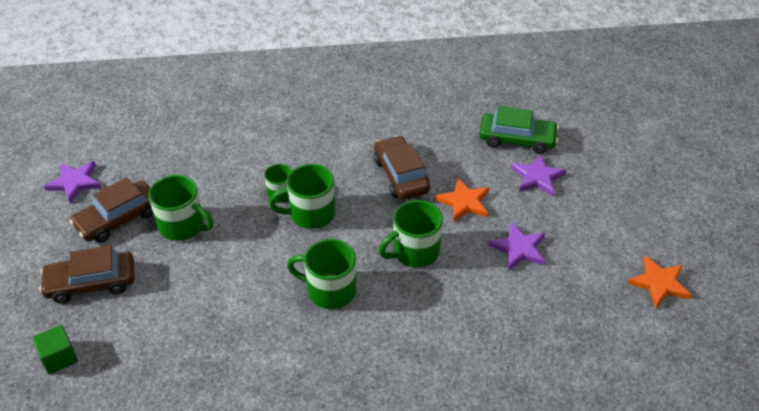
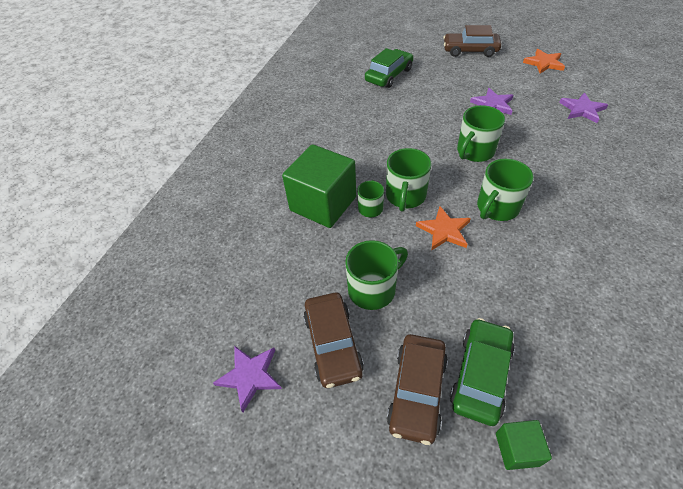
camera: 60 degrees left, 5 degrees up
brown car [374,136,430,200] -> brown car moved to [443,25,501,57]
green mug [378,200,443,268] -> green mug turned 45 degrees clockwise [457,105,505,162]
orange star [435,177,489,222] -> orange star moved to [416,206,471,250]
purple star [511,154,566,196] -> purple star moved to [559,93,608,123]
none -> green cube [282,144,356,228]
none -> green car [450,318,515,426]

